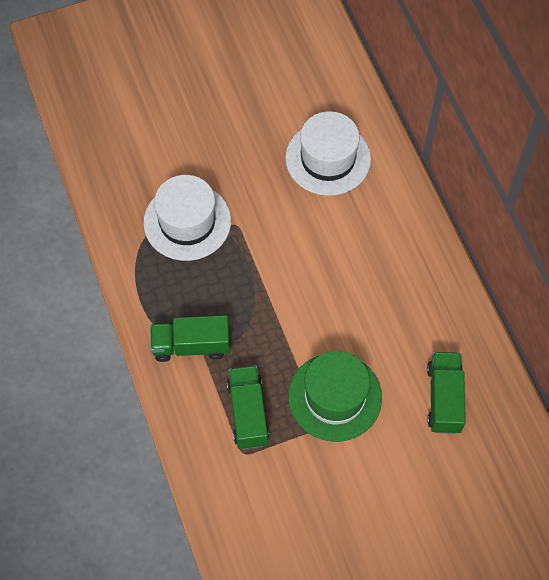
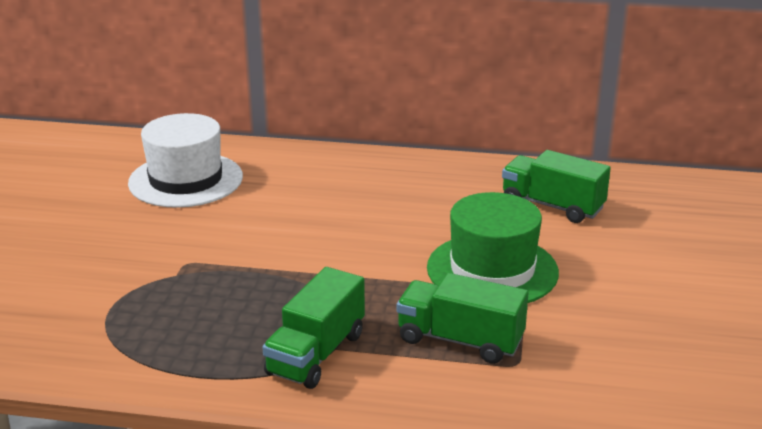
camera: 60 degrees left, 35 degrees down
white hat [143,175,231,261] -> none

